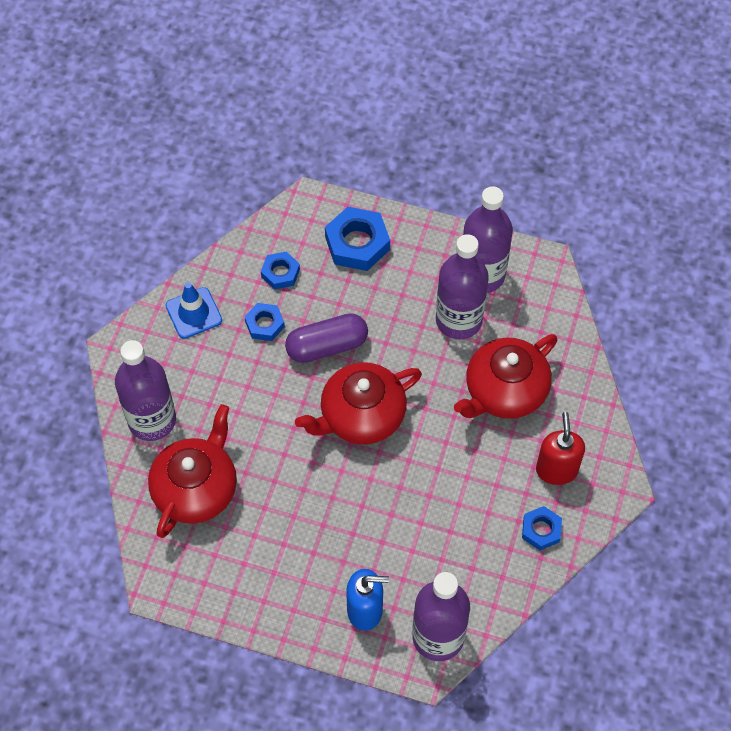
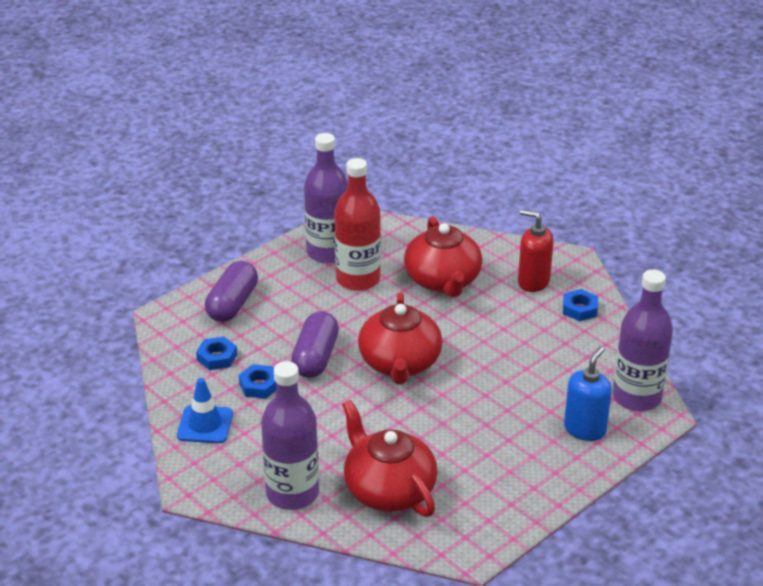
camera: 60 degrees left, 25 degrees down
blue nut [325,207,390,271] -> purple capsule [205,261,258,322]
purple bottle [436,234,489,339] -> red bottle [334,158,381,291]

